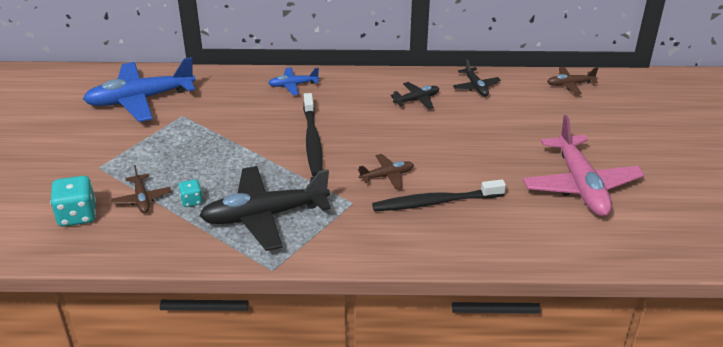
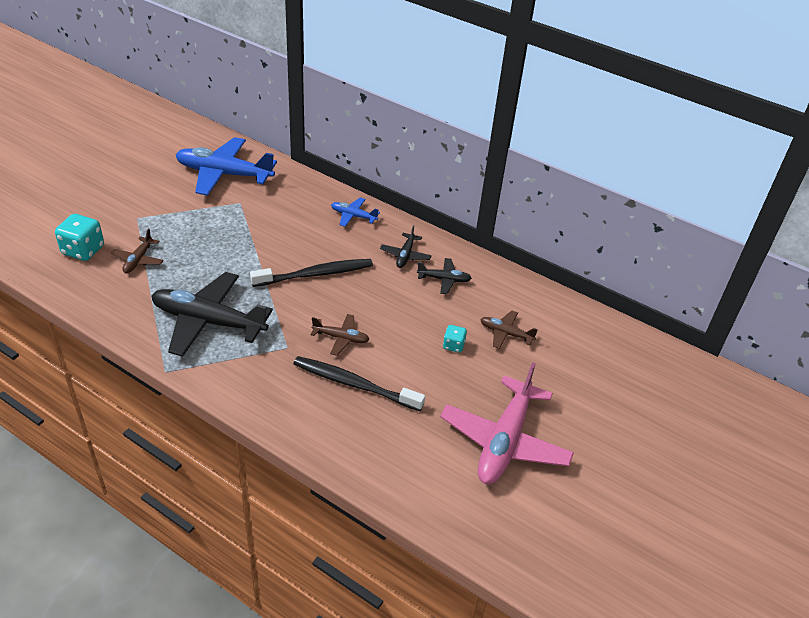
camera: 30 degrees right, 5 degrees up
turquoise dice [178,179,203,207] -> turquoise dice moved to [443,325,467,353]
black toothbrush [303,93,323,176] -> black toothbrush turned 135 degrees counterclockwise [250,259,373,287]
black plane [453,59,501,97] -> black plane moved to [380,225,432,268]
brown plane [547,67,598,94] -> brown plane moved to [480,311,538,349]

